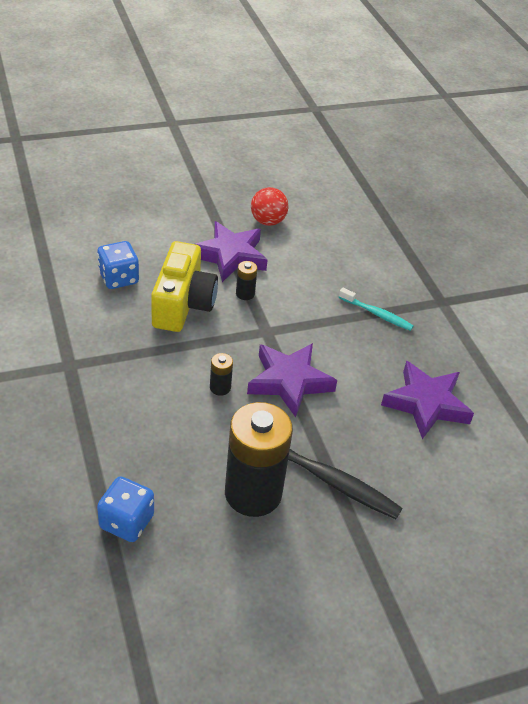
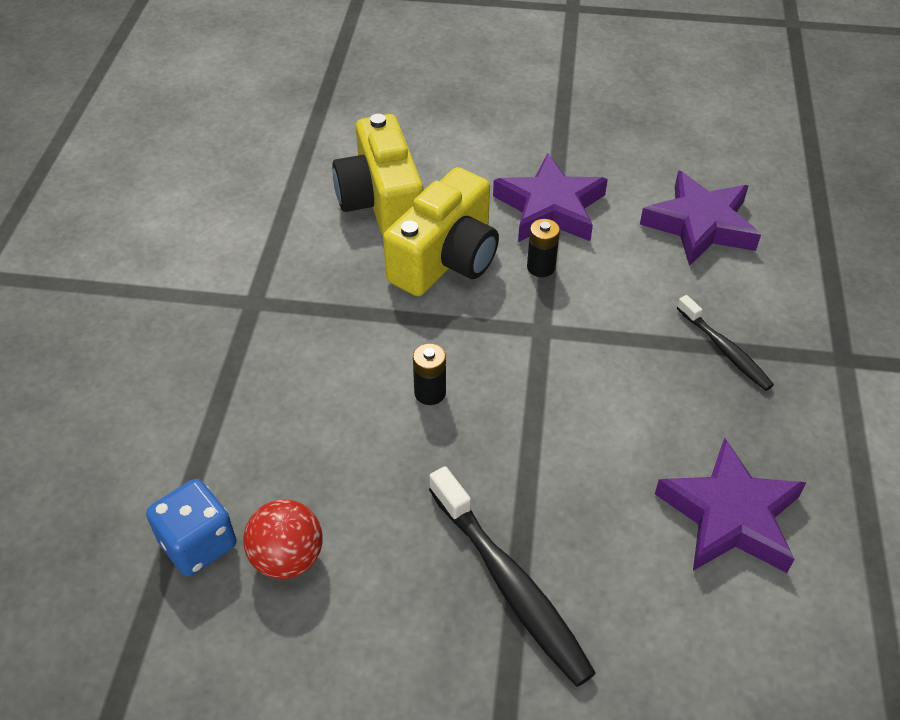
camera: 30 degrees right, 5 degrees up
blue dice [97,241,139,289] -> yellow camera [332,114,423,236]
black battery [225,402,293,517] -> none
purple star [247,343,337,417] -> purple star moved to [640,170,761,266]
red ball [251,187,289,226] -> red ball moved to [243,499,323,579]
turquoise toothbrush [339,288,414,331] -> black toothbrush [677,295,774,391]

